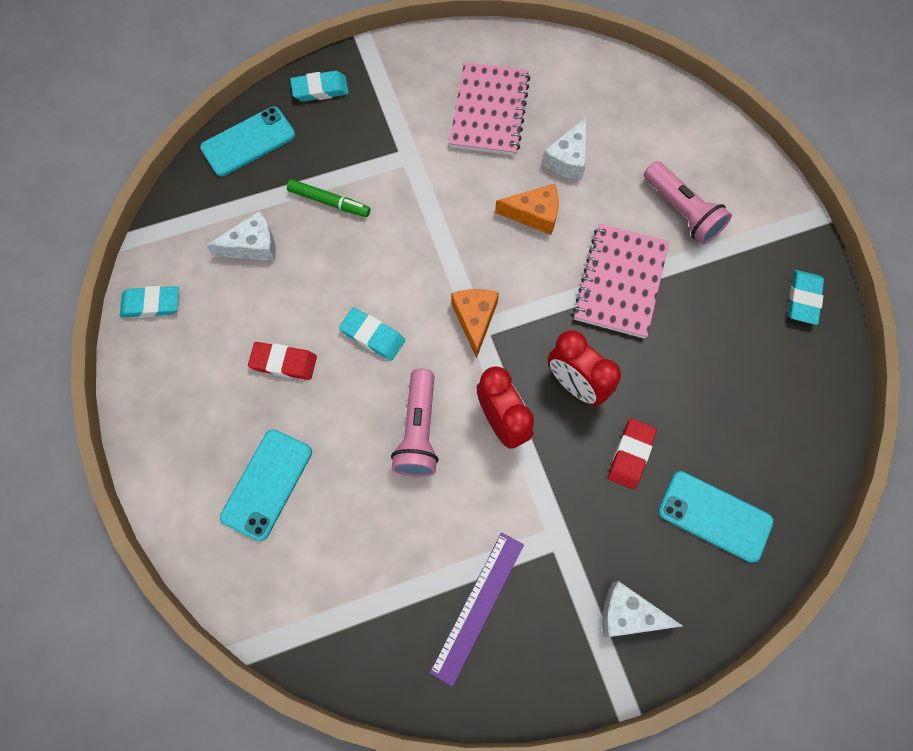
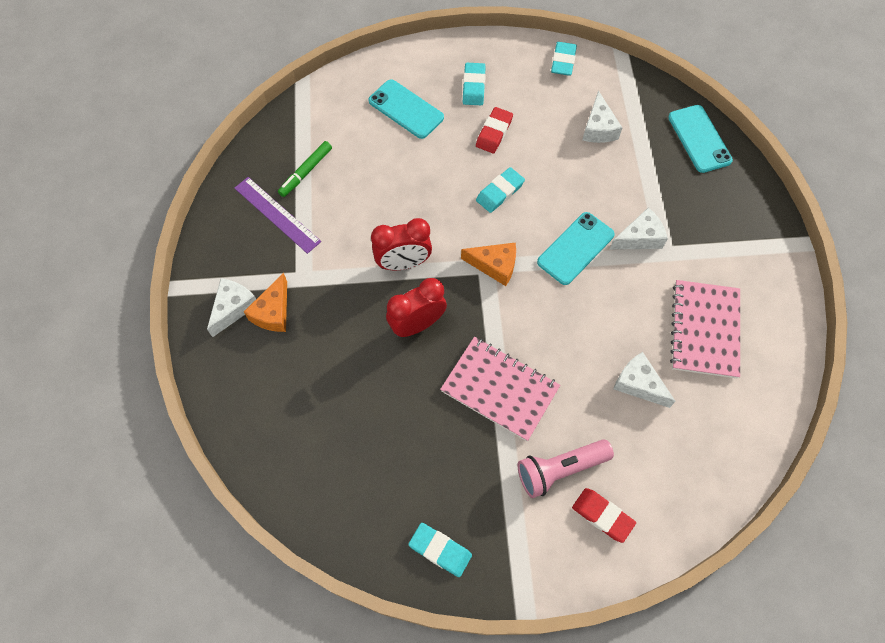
camera: 105 degrees right, 5 degrees down
green marker [287,179,370,217] -> green marker moved to [278,141,332,197]
turquoise eraser [290,71,349,102] -> turquoise eraser moved to [463,63,486,105]
pink flashlight [391,368,439,477] -> none
pink notebook [449,62,530,156] -> pink notebook turned 75 degrees clockwise [670,280,740,378]
orange cheese [495,184,559,235] -> orange cheese moved to [244,273,287,332]
red eraser [608,418,657,489] -> red eraser moved to [572,488,636,543]
turquoise phone [658,471,774,563] -> turquoise phone moved to [537,212,615,285]
none -> white cheese [609,207,668,250]

